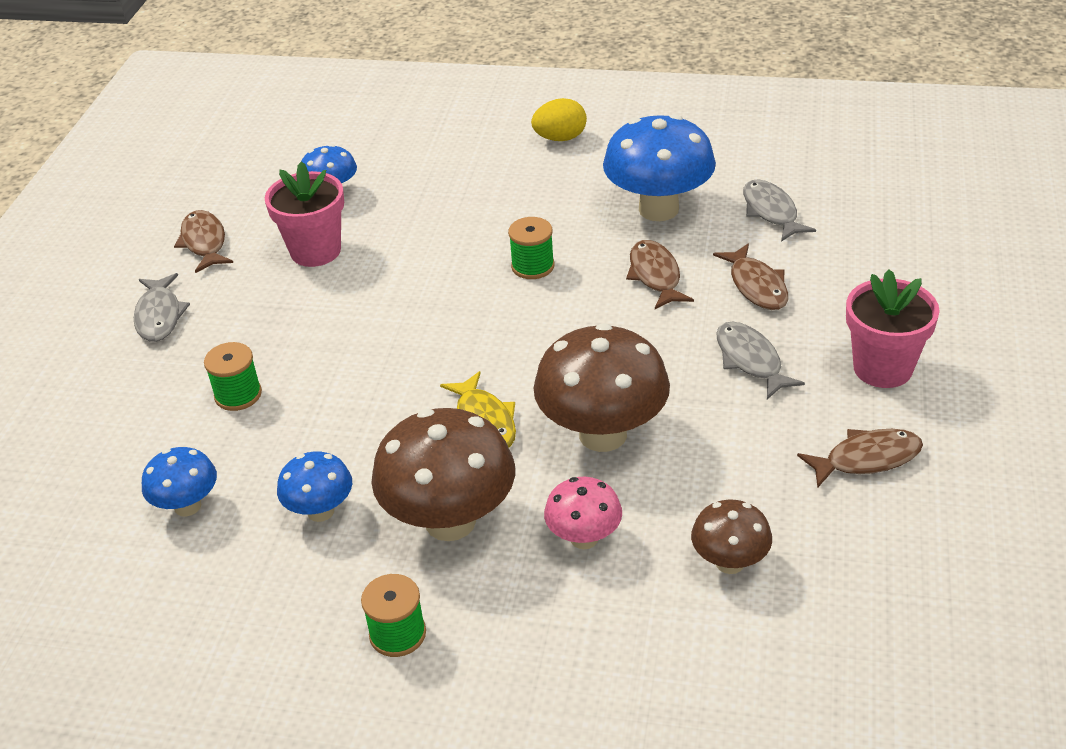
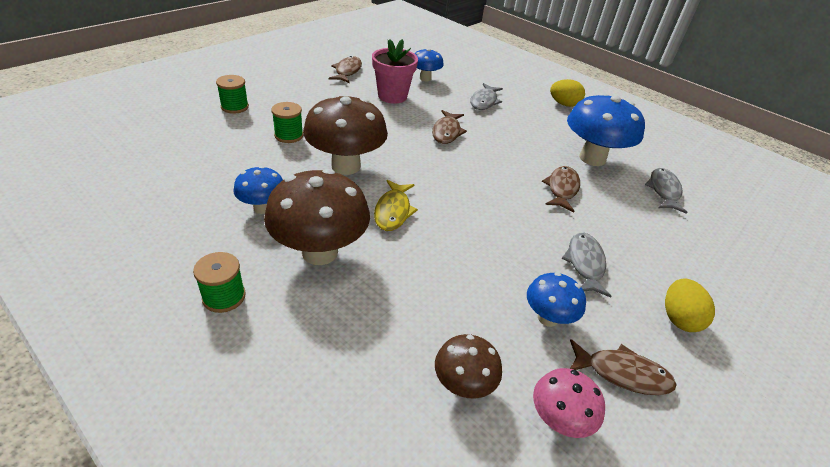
camera: 25 degrees right, 0 degrees up
grey fish [134,273,190,342] -> grey fish moved to [470,83,503,110]
blue mushroom [142,447,217,516] -> blue mushroom moved to [527,272,586,327]
green spool [508,217,555,279] -> green spool moved to [216,75,249,114]
brown mushroom [534,323,670,452] -> brown mushroom moved to [303,95,388,175]
pink mushroom [544,477,622,549] -> pink mushroom moved to [533,368,605,438]
brown fish [713,243,788,310] -> brown fish moved to [432,110,467,144]
pink flower pot [846,269,940,388] -> yellow egg [665,278,715,332]

